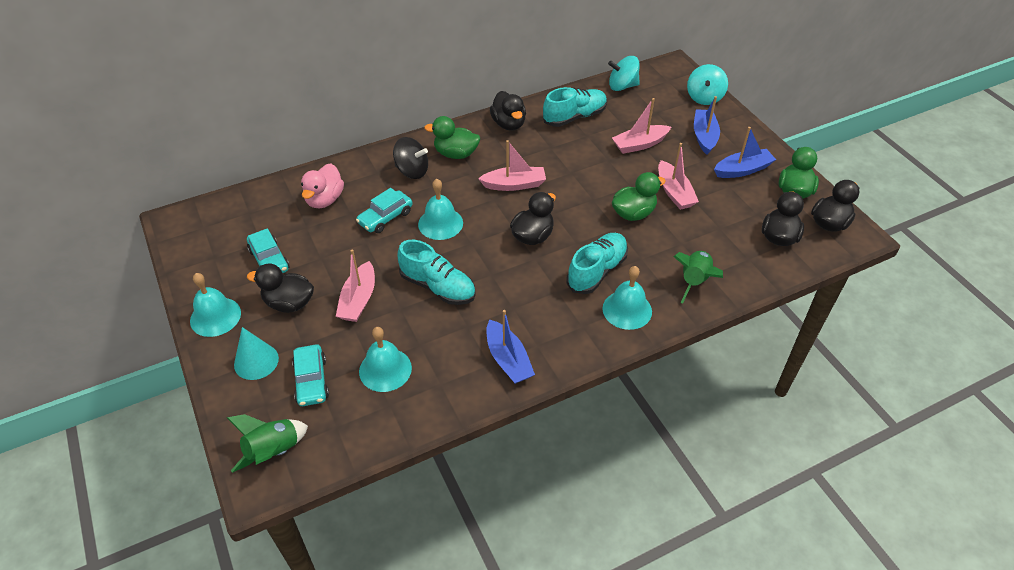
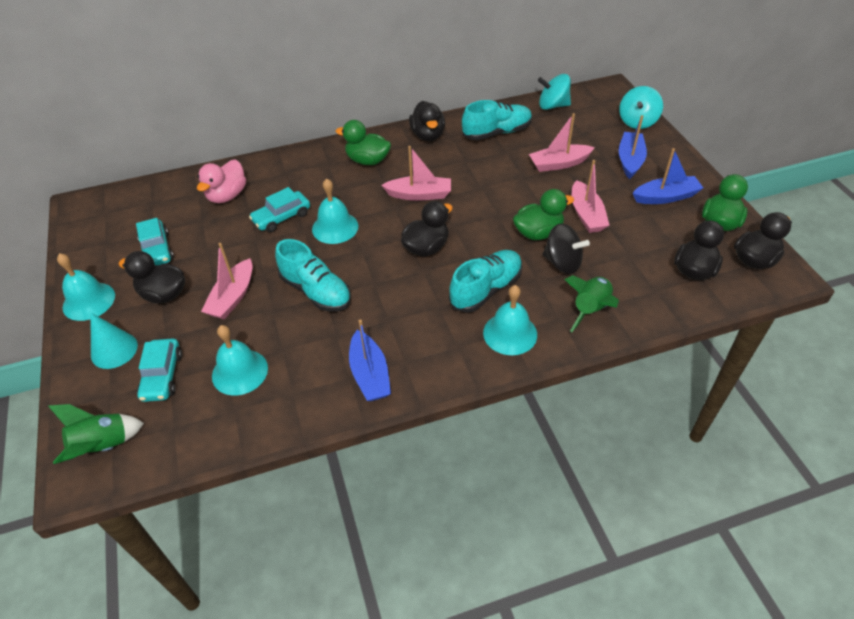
camera: 10 degrees right, 0 degrees up
black spinning top [393,137,428,179] -> black spinning top moved to [543,224,590,274]

